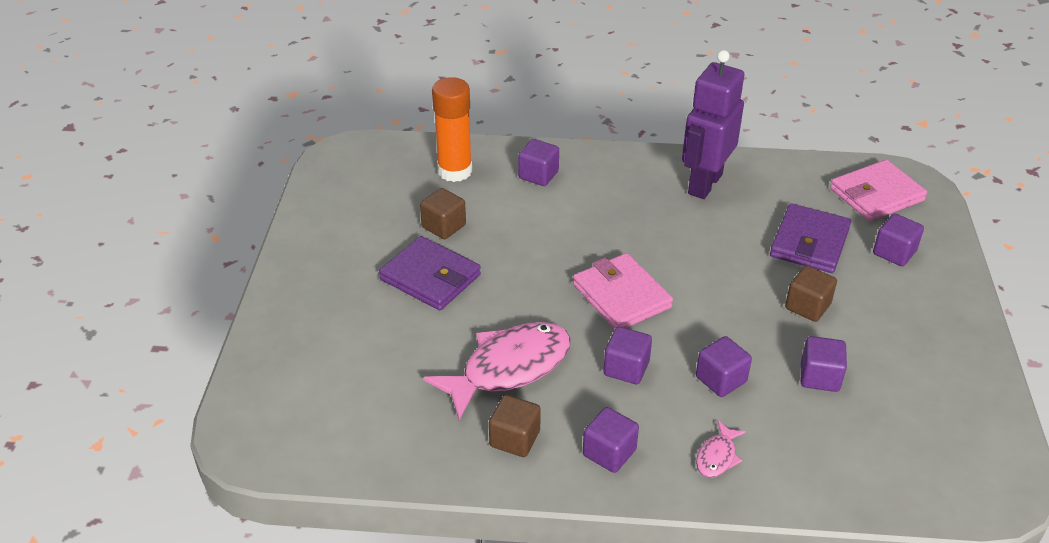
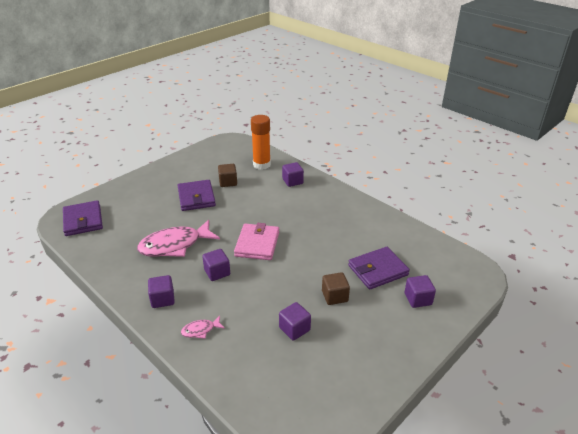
camera: 40 degrees right, 5 degrees down
pink fish [423,322,571,420] -> pink fish turned 150 degrees clockwise [137,220,220,257]
brown cube [489,395,541,457] -> none
purple robot [682,50,745,199] -> none
purple cube [696,336,752,397] -> none
pink wallet [830,160,927,221] -> none
none -> purple wallet [63,200,103,236]

